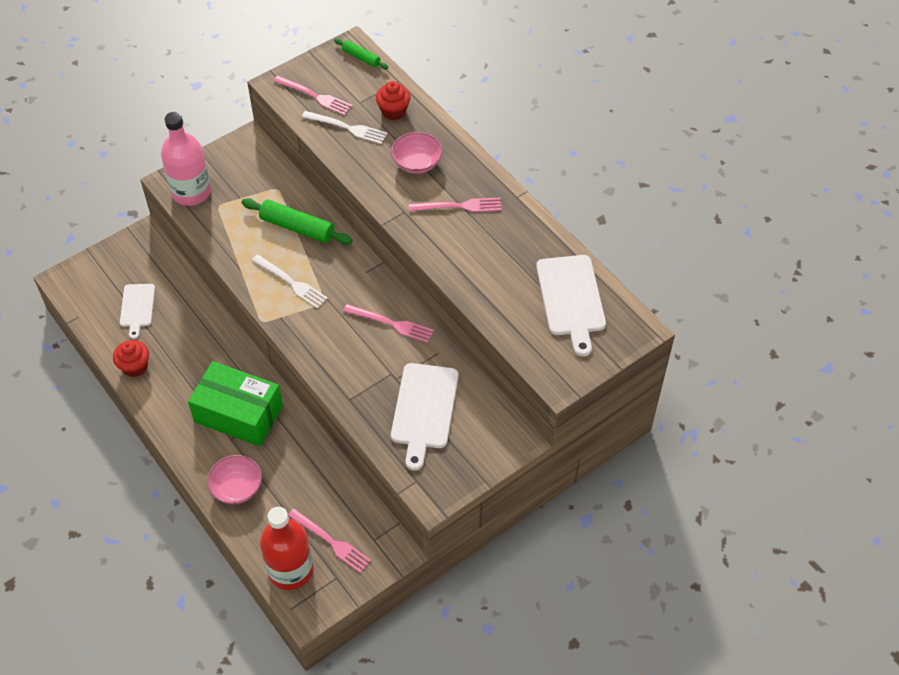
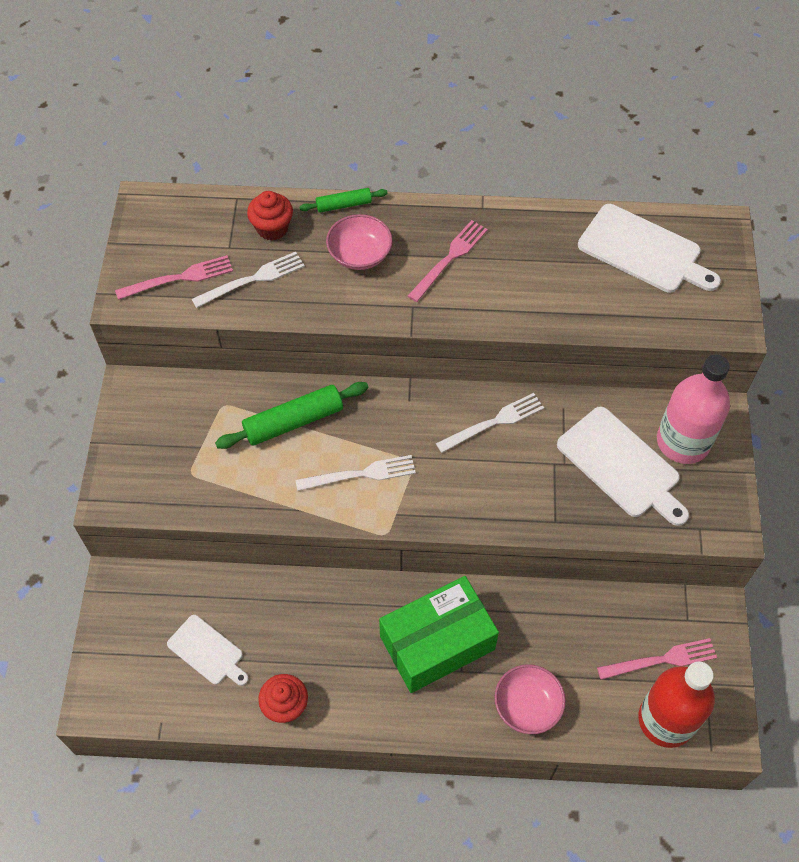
camera: 50 degrees left, 5 degrees up
pink bottle [161,112,211,206] -> pink bottle moved to [657,355,730,464]
green rolling pin [334,38,389,69] -> green rolling pin moved to [300,188,388,213]
pink fork [343,304,434,343] -> white fork [436,393,544,453]

